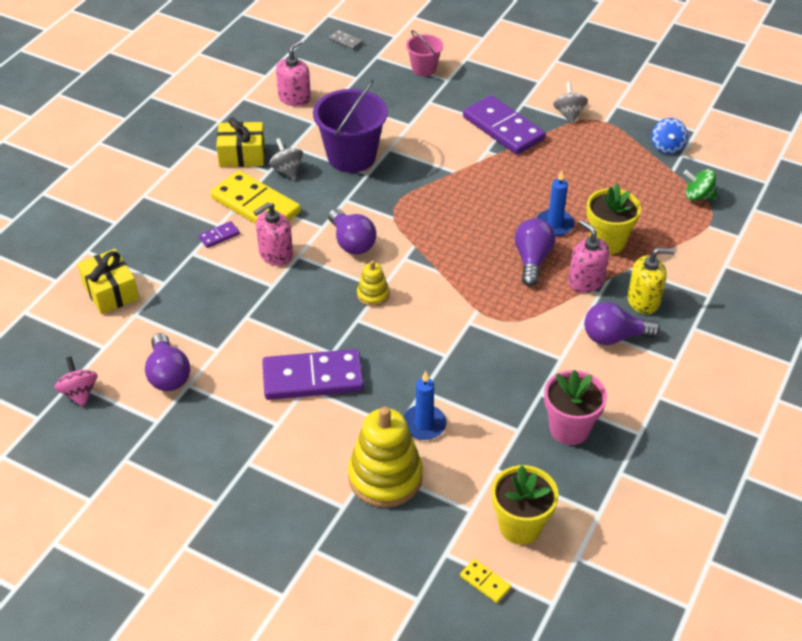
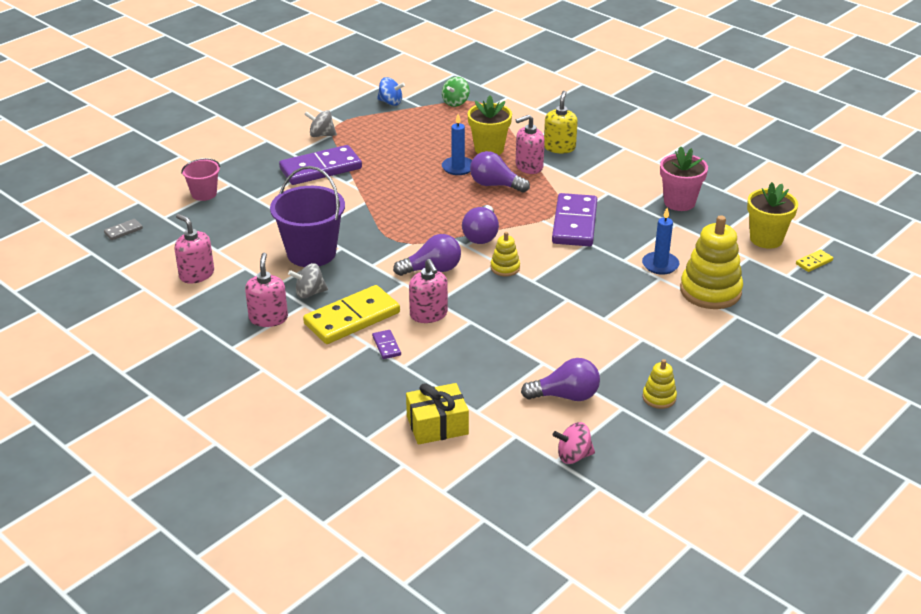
camera: 75 degrees left, 10 degrees down
yellow gift [216,117,265,167] -> pink soap dispenser [245,253,288,327]
purple domino [262,349,364,400] -> purple domino moved to [552,193,597,246]
purple light bulb [585,302,660,345] -> purple light bulb moved to [462,205,499,244]
none -> yellow stacking toy [642,359,677,409]

